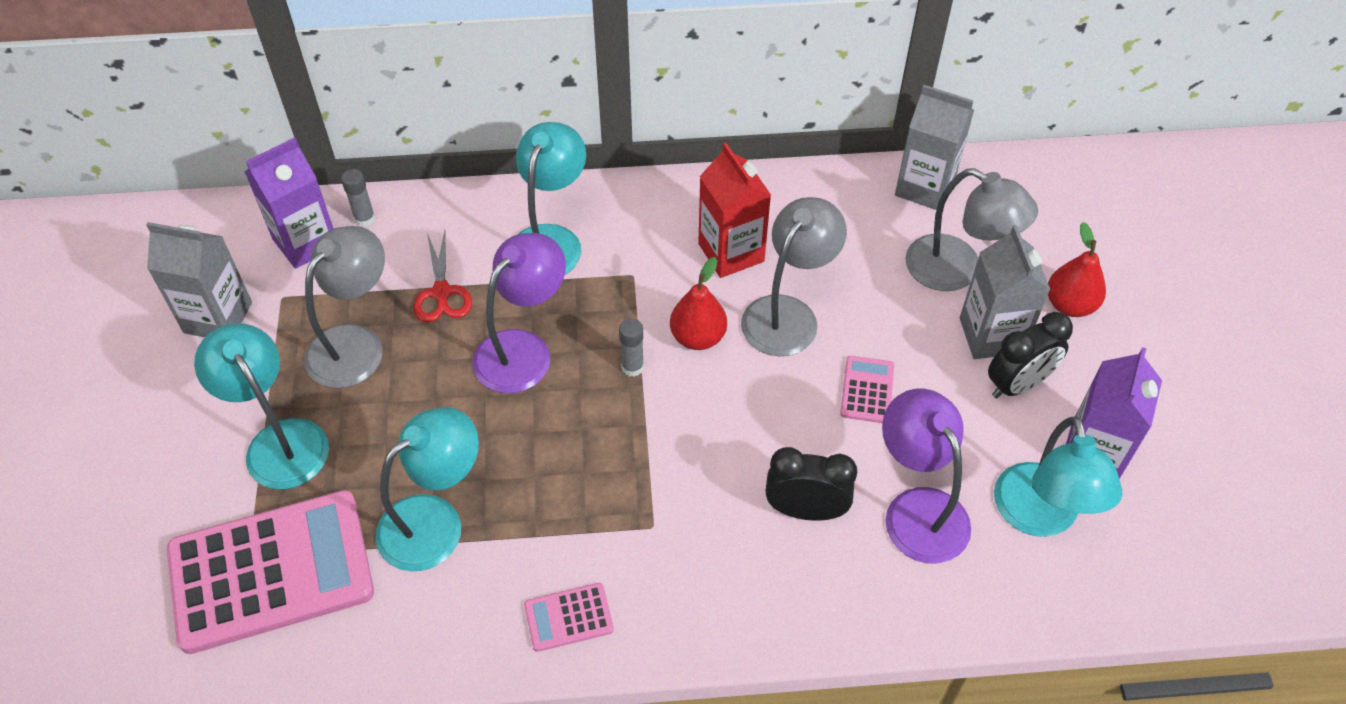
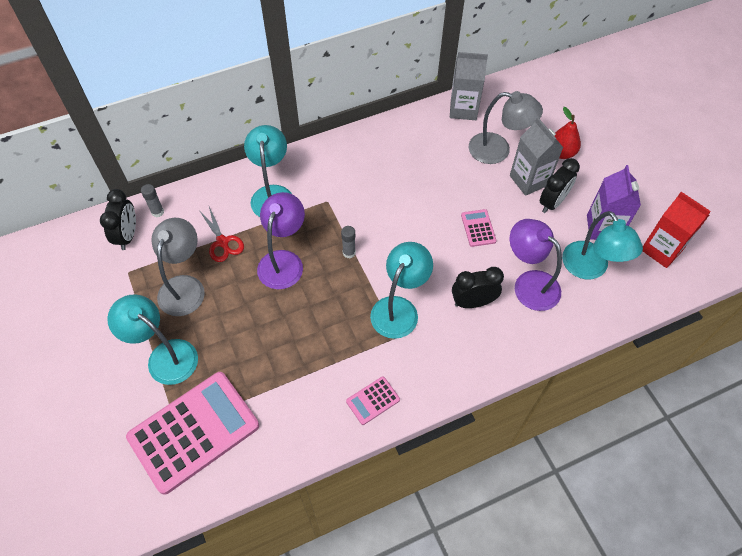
camera: 20 degrees left, 5 degrees up
grey carton [146,222,252,337] -> none
purple carton [245,137,334,269] -> black clock [100,189,136,250]
turquoise lamp [375,407,479,571] -> turquoise lamp moved to [370,242,433,339]
red pear [670,257,727,350] -> none
red carton [698,143,771,278] -> red carton moved to [643,192,711,268]
grey lamp [741,197,847,356] -> none

